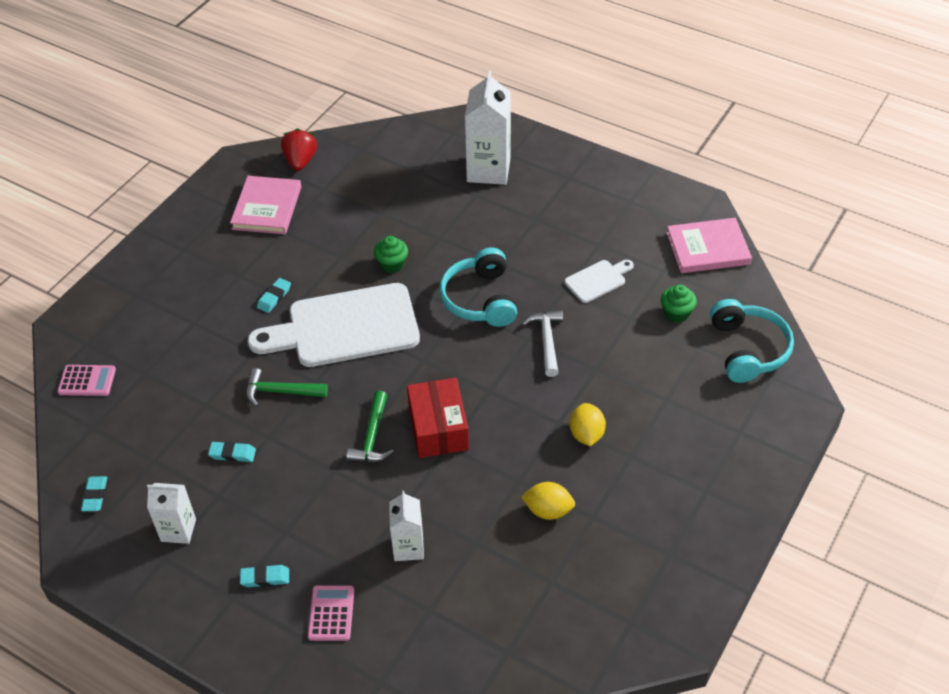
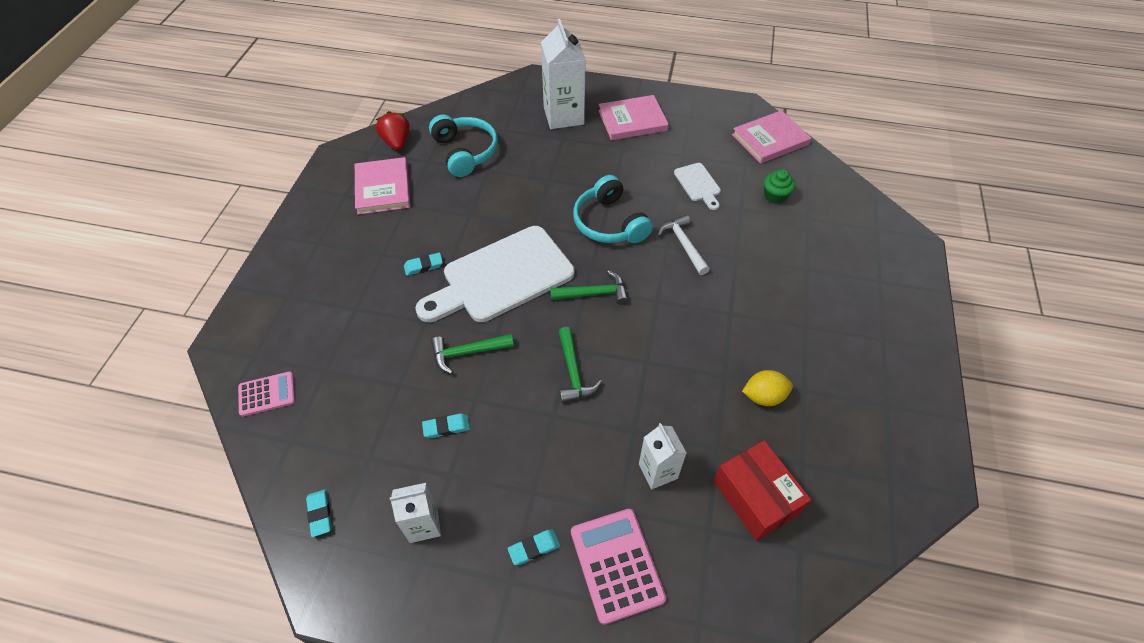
camera: 20 degrees left, 5 degrees up
turquoise eraser [257,278,291,313] -> turquoise eraser turned 60 degrees clockwise [404,252,443,276]
pink calculator [308,585,354,641] -> pink calculator [571,509,666,625], size x1.59
green cupcake [374,236,408,273] -> none
red box [407,378,469,458] -> red box moved to [713,440,811,541]
white cutting board [565,260,634,303] -> white cutting board turned 120 degrees clockwise [674,163,721,210]
yellow lemon [570,403,606,446] -> none
turquoise headphones [710,299,794,383] -> turquoise headphones moved to [429,115,498,177]
none -> green hammer [550,270,628,305]
none -> pink book [598,95,669,140]

